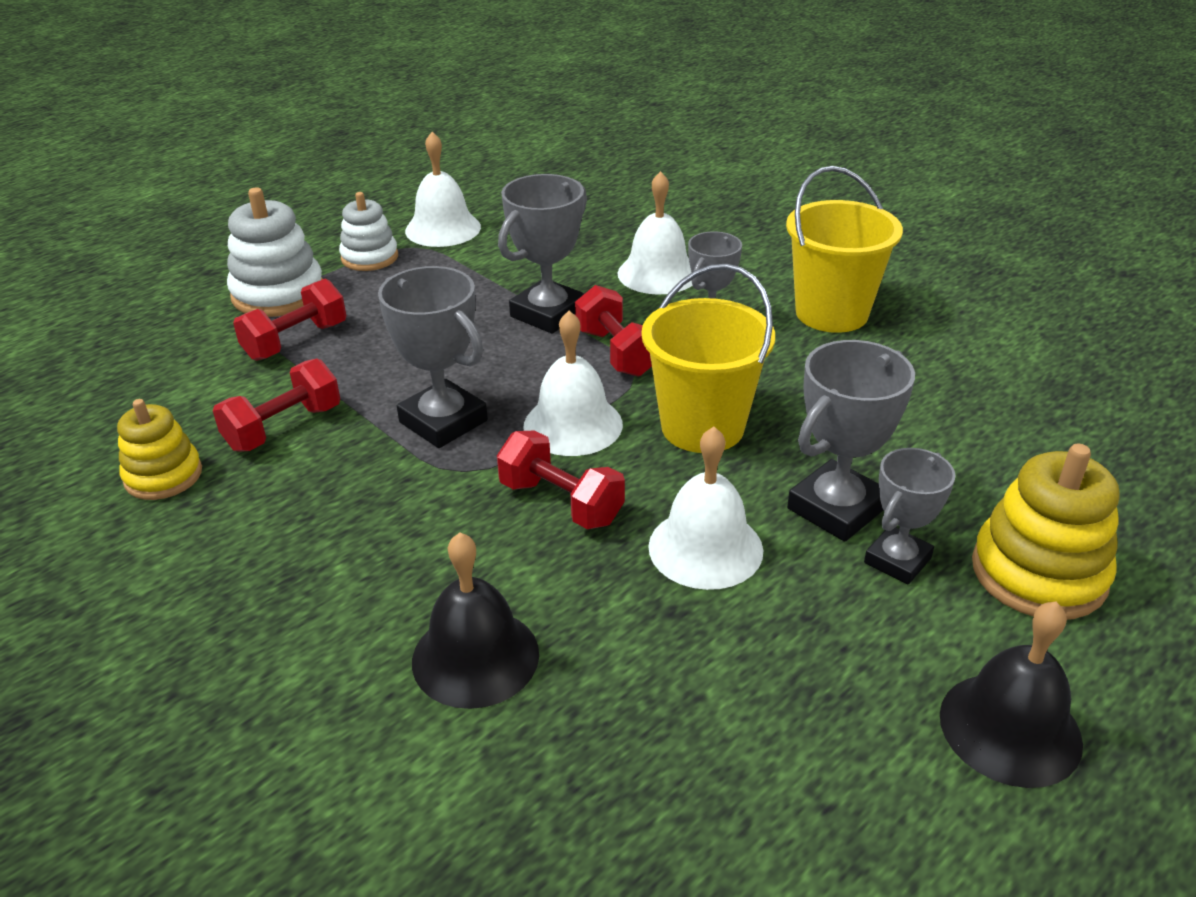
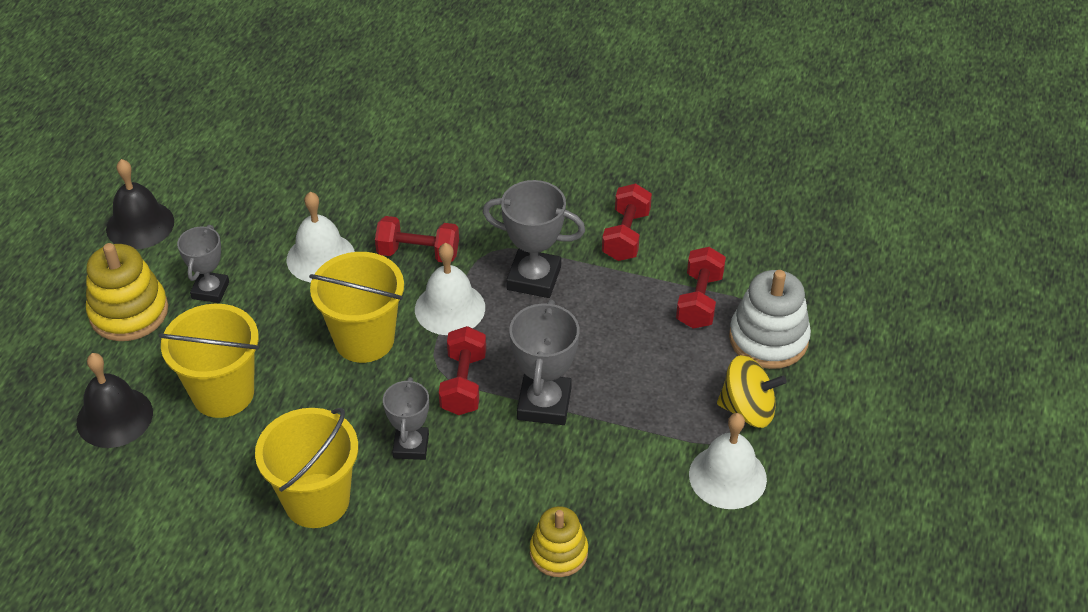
camera: 150 degrees right, 10 degrees up
yellow stacking toy [117,399,202,500] -> yellow stacking toy moved to [530,506,588,577]
white stacking toy [339,192,398,271] -> yellow spinning top [717,355,787,428]
black bell [412,532,539,709] -> black bell moved to [77,353,153,448]
red dumbbell [575,285,652,377] -> red dumbbell turned 60 degrees clockwise [439,326,486,415]
white bell [618,171,692,295] -> none
grey trophy [787,340,915,542] -> none
none -> yellow bucket [158,304,259,418]

